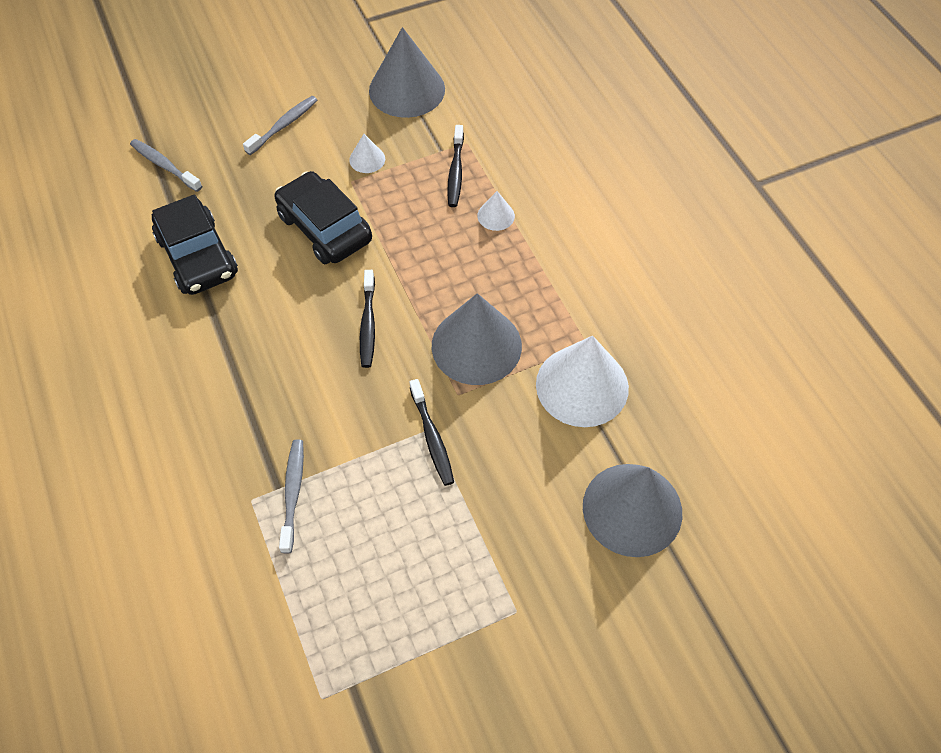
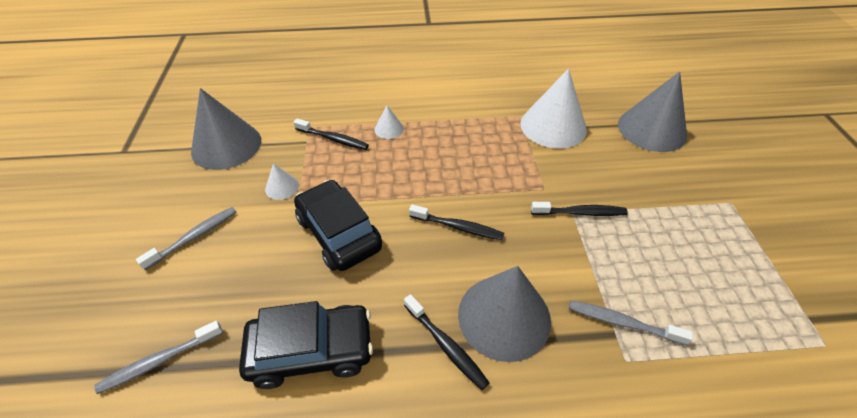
camera: 70 degrees left, 10 degrees down
grey toothbrush [243,96,317,155] -> grey toothbrush turned 75 degrees clockwise [136,207,237,270]
black car [274,171,372,264] -> black car turned 75 degrees clockwise [294,180,382,271]
grey cone [432,293,522,385] -> grey cone moved to [458,266,551,362]
none -> black toothbrush [404,294,490,390]

